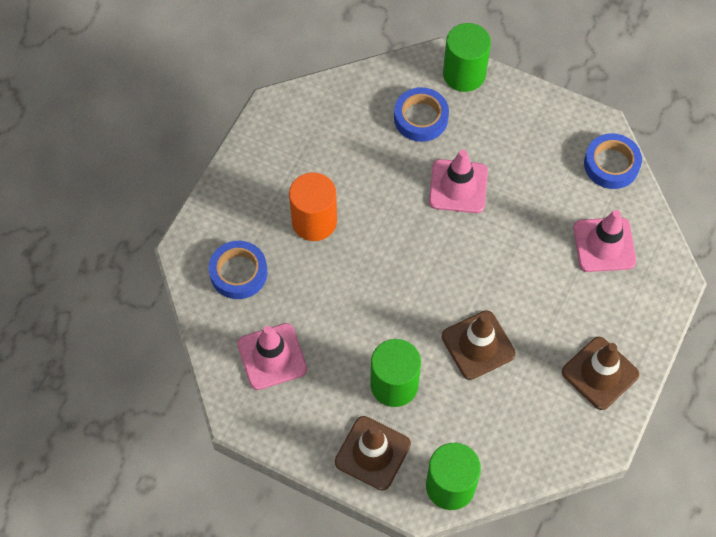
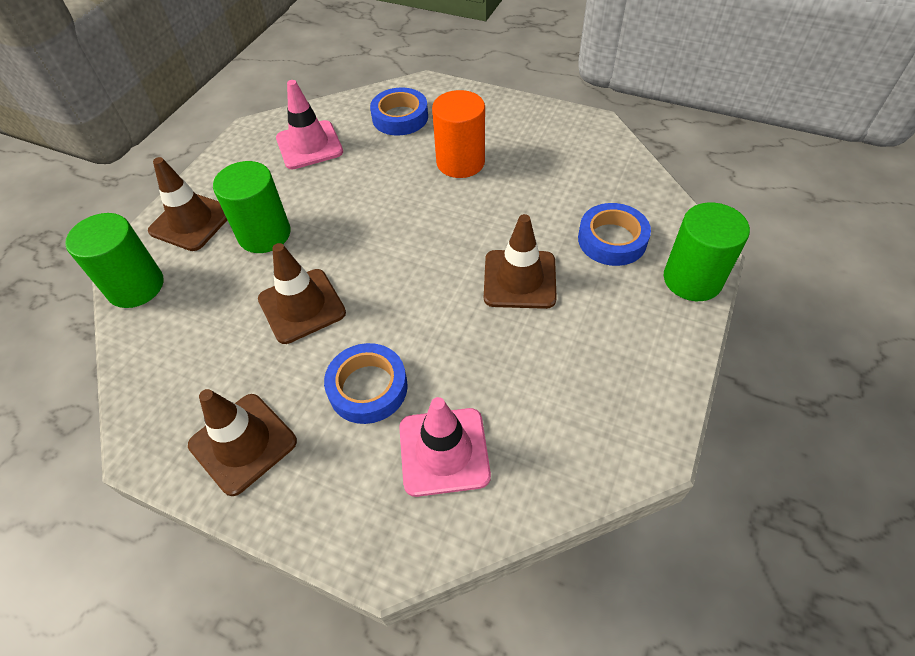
camera: 90 degrees right, 10 degrees down
pink traffic cone [429,150,488,213] -> brown traffic cone [484,214,557,309]
blue tape [584,133,642,189] -> blue tape moved to [324,343,408,424]

